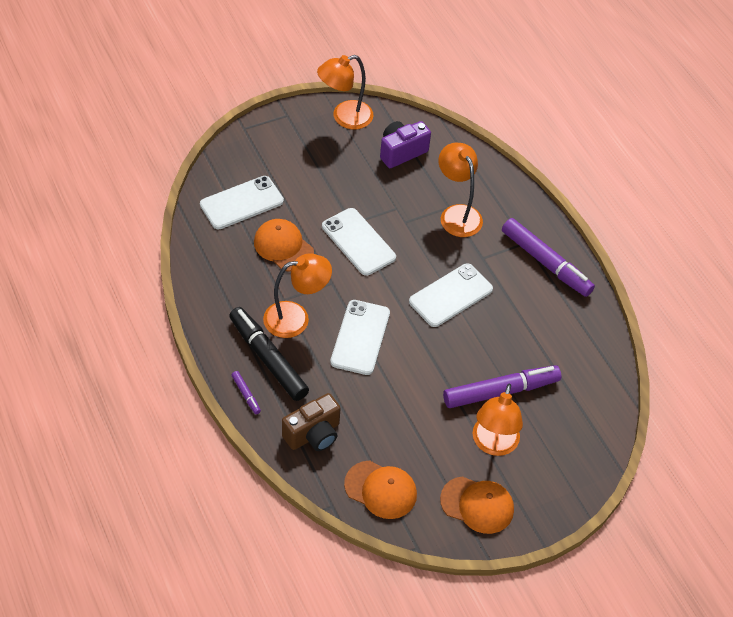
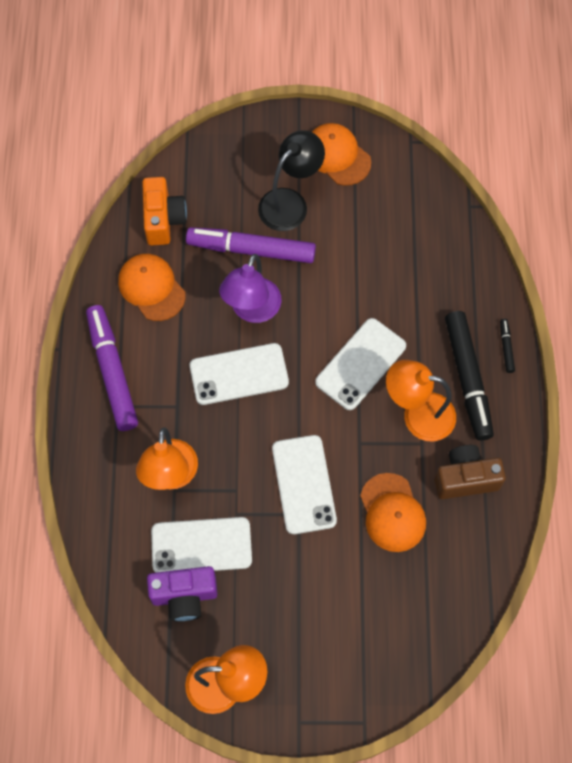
camera: 150 degrees left, 15 degrees up
white phone [200,176,284,229] -> white phone moved to [151,517,252,573]
purple marker [231,371,261,414] -> black marker [500,319,515,373]
brown camera [282,393,341,451] -> brown camera moved to [435,445,506,499]
orange cap [344,461,417,519] -> orange cap moved to [118,254,186,321]
orange lamp [473,384,523,456] -> black lamp [258,130,325,231]
none -> orange camera [142,177,187,245]
none -> purple lamp [219,254,282,323]

